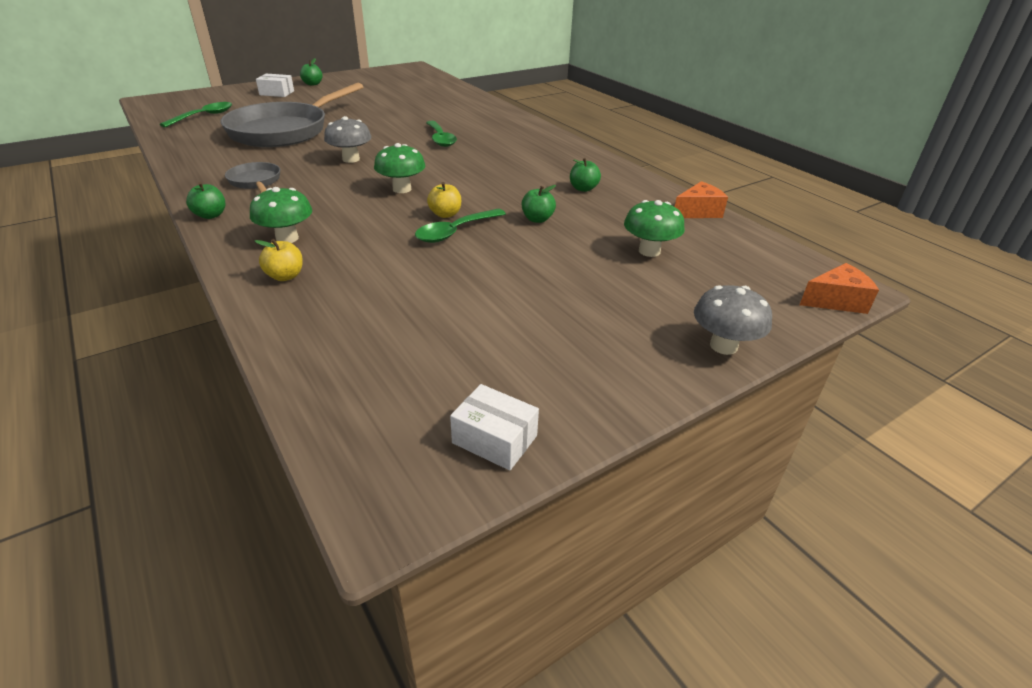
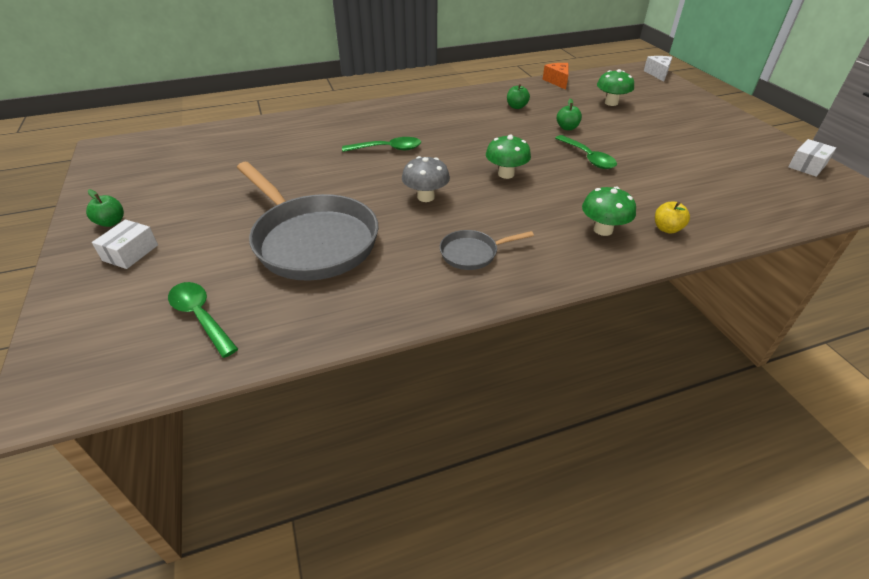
camera: 75 degrees left, 5 degrees up
green apple [186,182,225,219] -> none
yellow apple [427,182,461,218] -> none
grey mushroom [694,285,772,355] -> none
orange cheese [800,263,879,314] -> white cheese [644,56,672,82]

